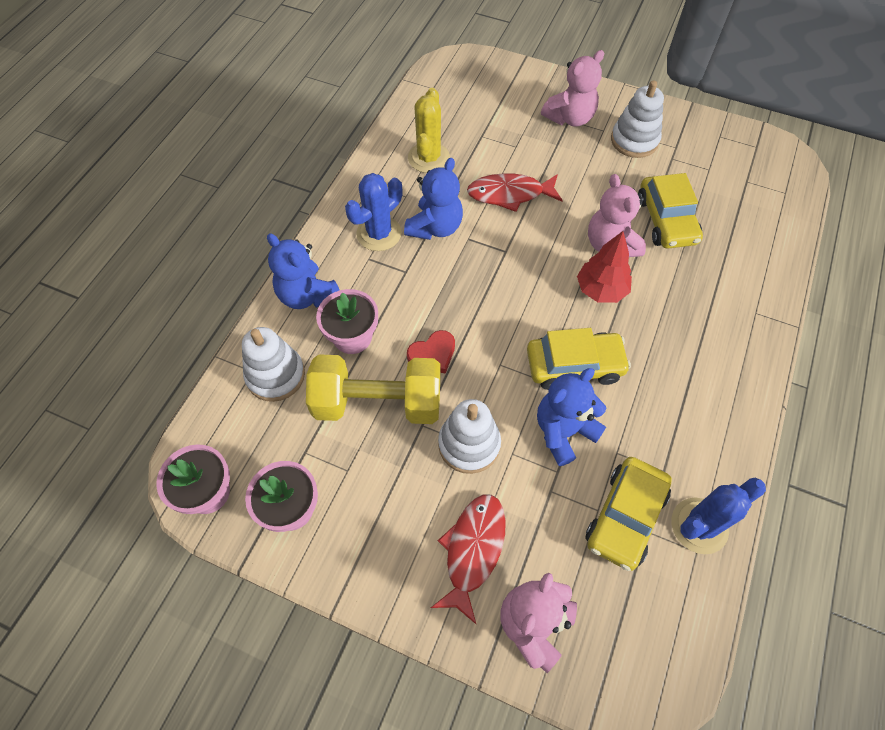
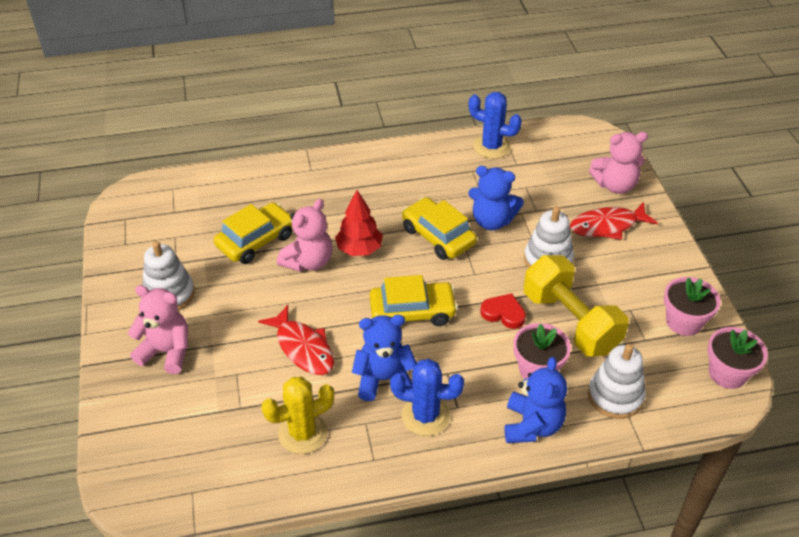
camera: 125 degrees left, 15 degrees down
yellow car [585,457,672,571] -> yellow car moved to [370,275,458,326]

